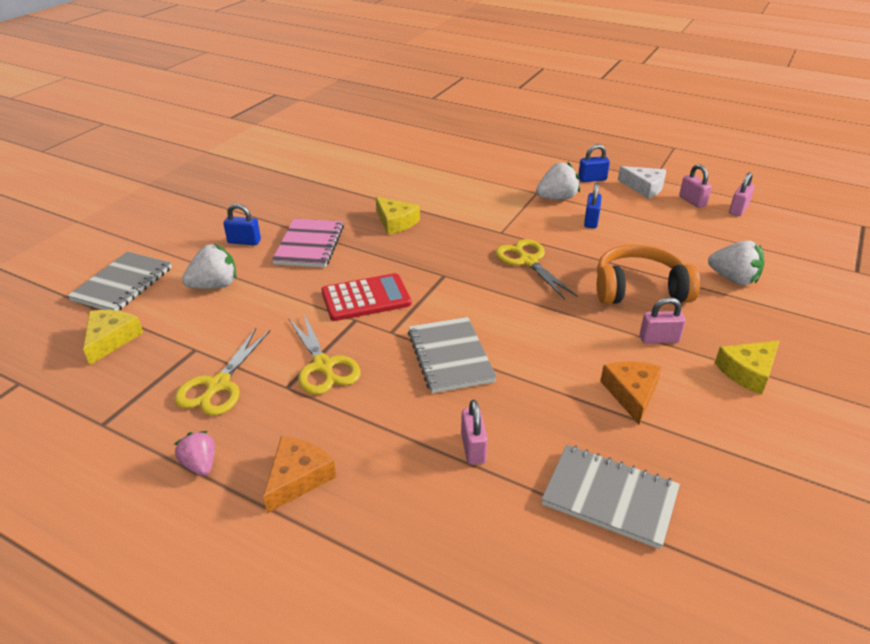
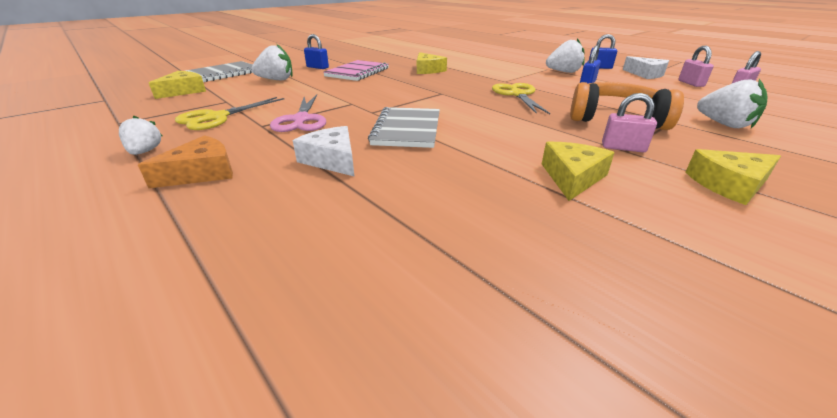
camera: 20 degrees right, 5 degrees down
pink strawberry [174,431,215,476] -> white strawberry [119,115,162,155]
yellow scissors [289,314,361,395] -> pink scissors [270,95,326,132]
red calculator [321,273,411,321] -> none
pink padlock [461,400,488,465] -> none
grey notebook [541,445,680,549] -> none
orange cheese [600,361,662,425] -> yellow cheese [542,142,615,201]
none -> white cheese [293,126,355,177]

